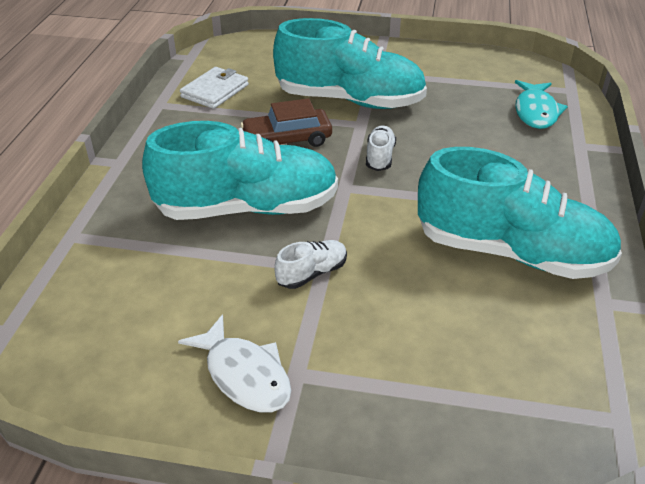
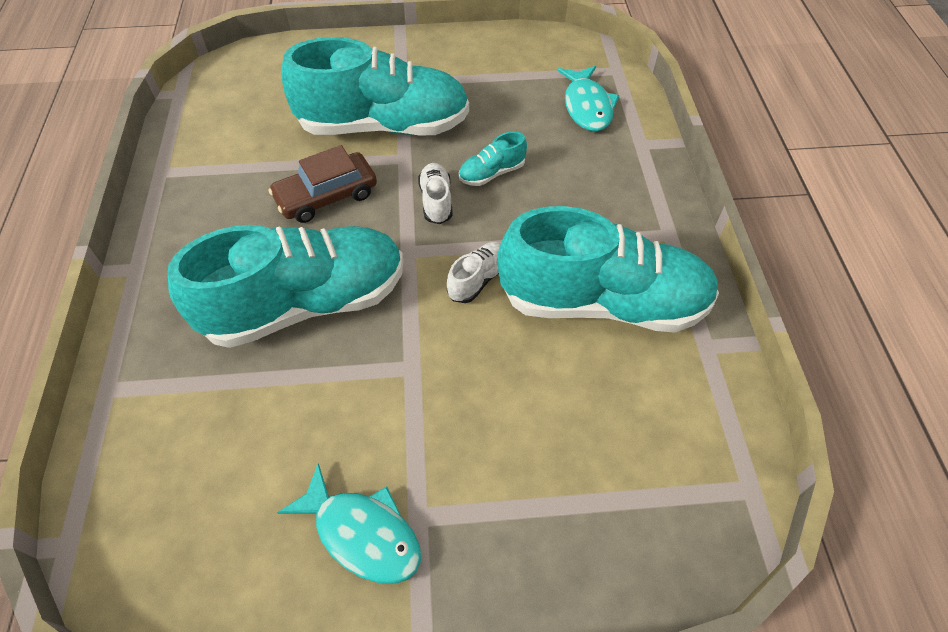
camera: 15 degrees left, 15 degrees up
white fish [178,314,291,413] -> turquoise fish [277,463,421,584]
white wallet [180,67,249,109] -> none
white shoe [275,240,347,289] -> white shoe moved to [447,242,501,303]
none -> turquoise shoe [459,131,527,186]

